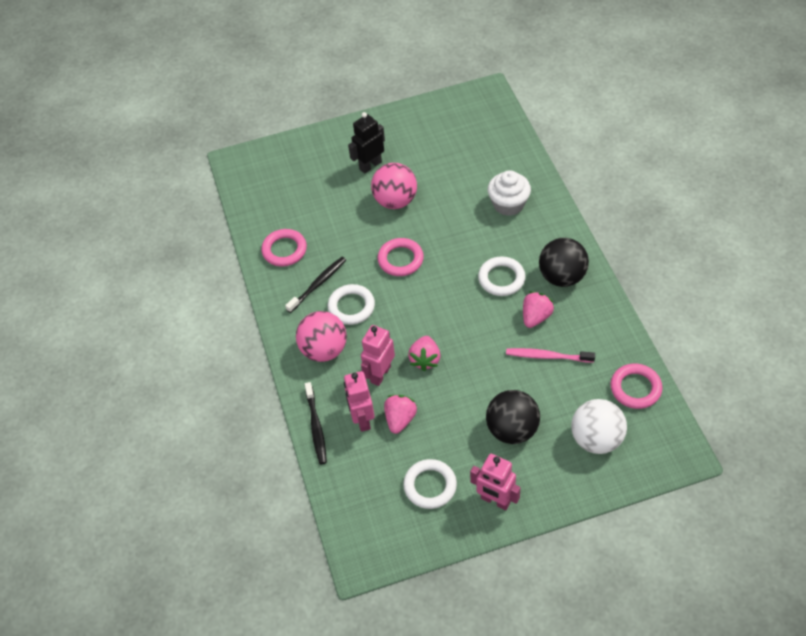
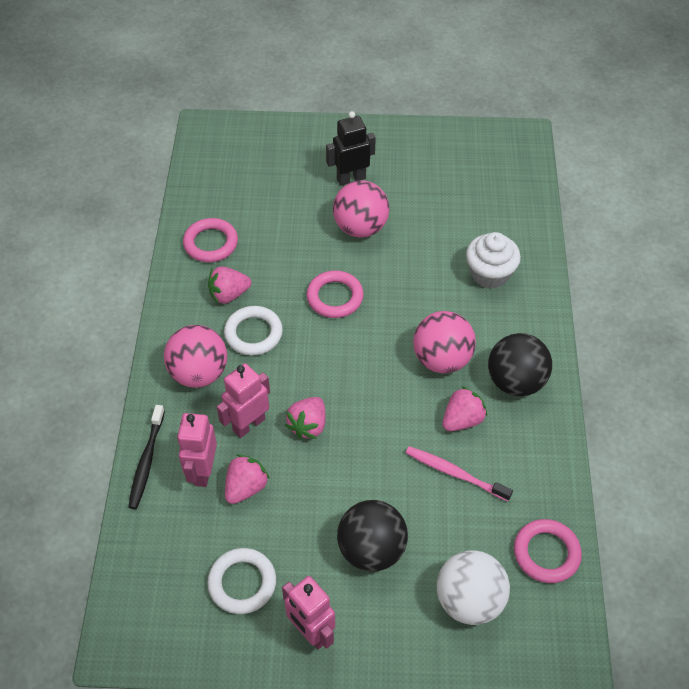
camera: 15 degrees right, 0 degrees up
black toothbrush [285,257,346,313] -> pink strawberry [208,266,251,304]
white ring [478,256,526,296] -> pink ball [413,311,476,373]

